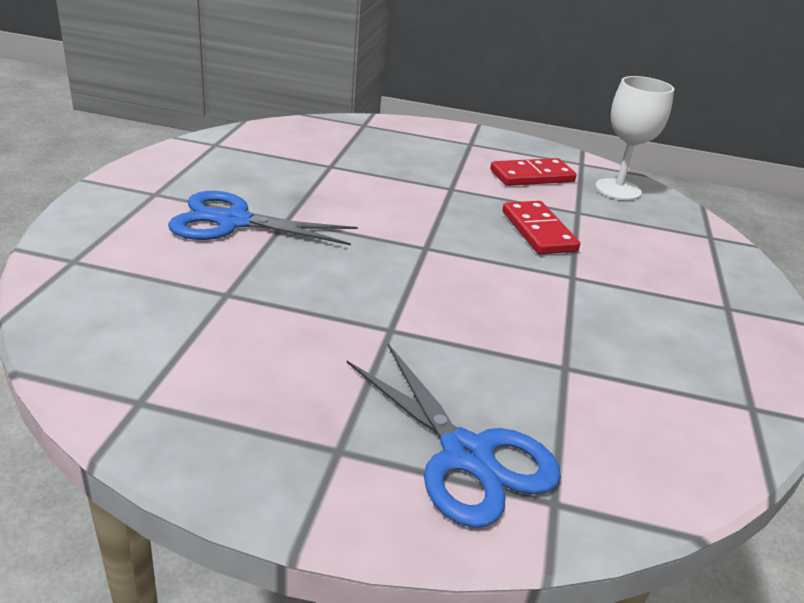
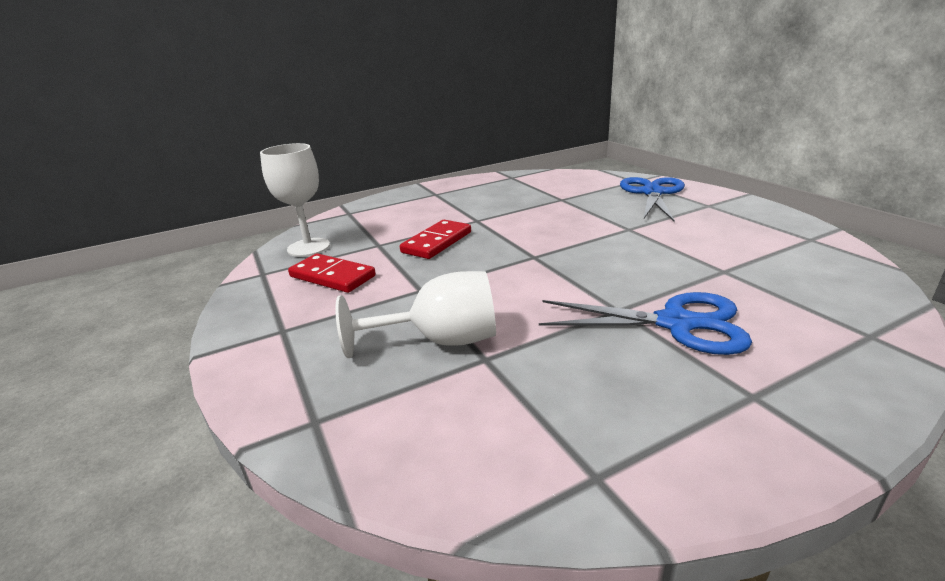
camera: 125 degrees left, 5 degrees down
blue scissors [168,191,358,245] -> blue scissors turned 45 degrees counterclockwise [539,292,752,355]
none -> white goblet [335,271,496,358]

